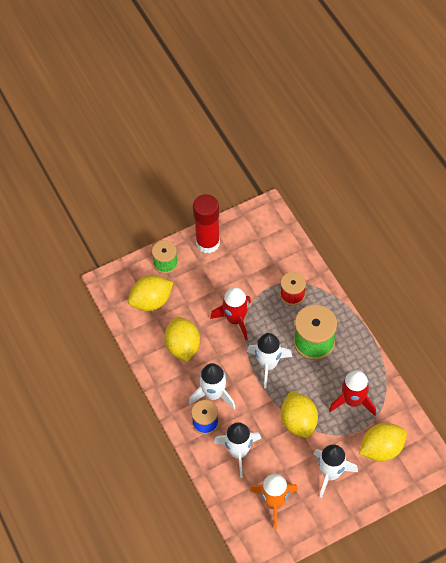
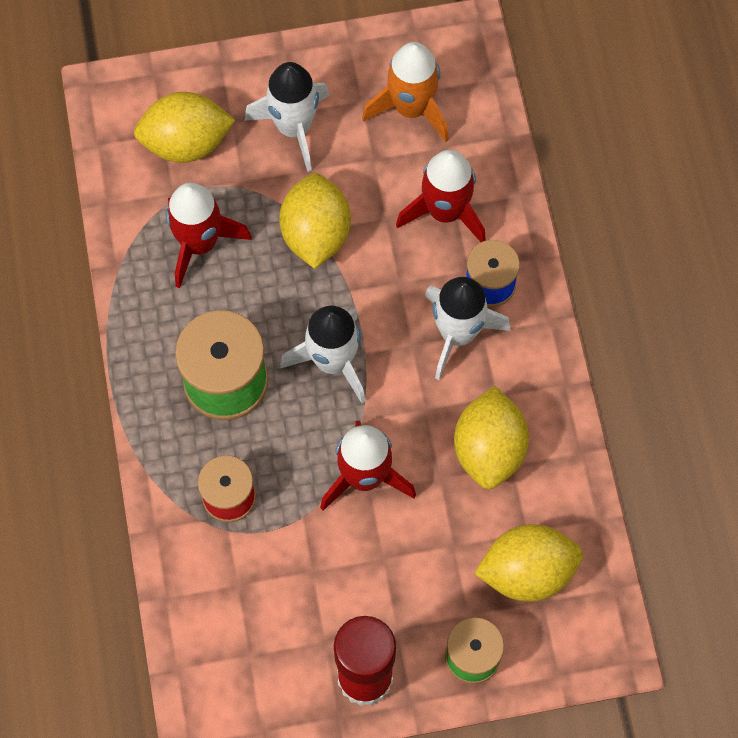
camera: 165 degrees left, 10 degrees up
white rocket [214,422,261,478] -> red rocket [396,150,486,242]

